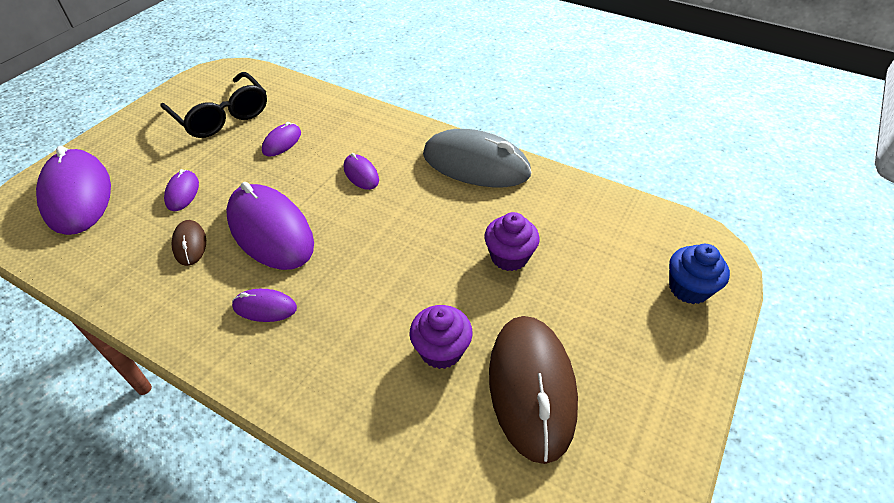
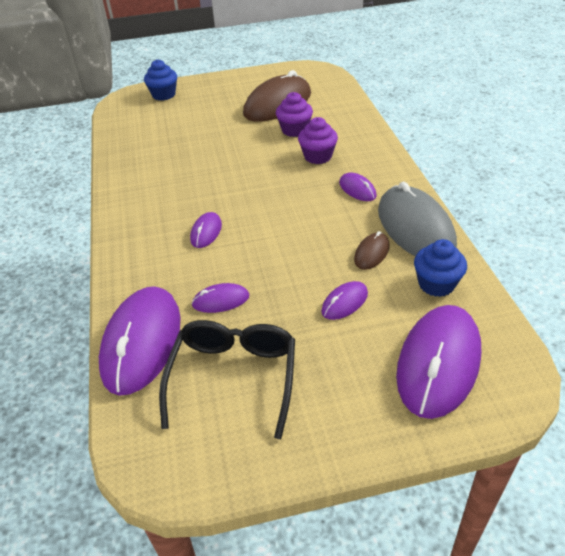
camera: 130 degrees left, 5 degrees down
purple mouse [226,182,314,270] -> purple mouse moved to [99,286,181,396]
grey mouse [423,129,532,187] -> grey mouse moved to [378,182,457,257]
purple cupcake [484,212,539,271] -> purple cupcake moved to [298,117,338,164]
none -> blue cupcake [414,239,467,297]

